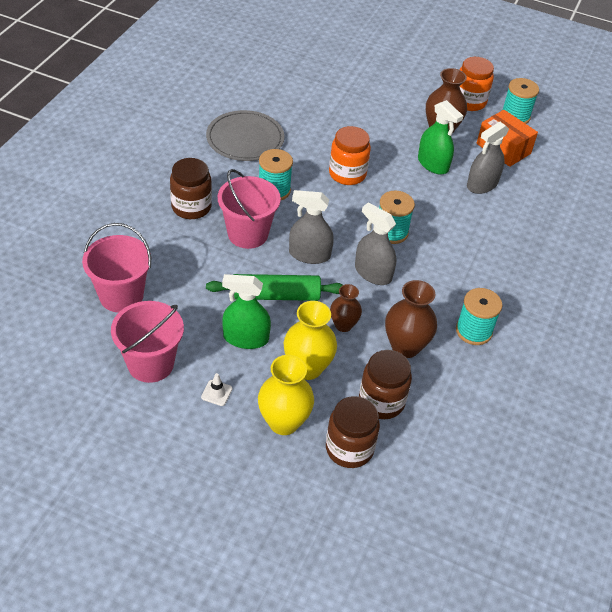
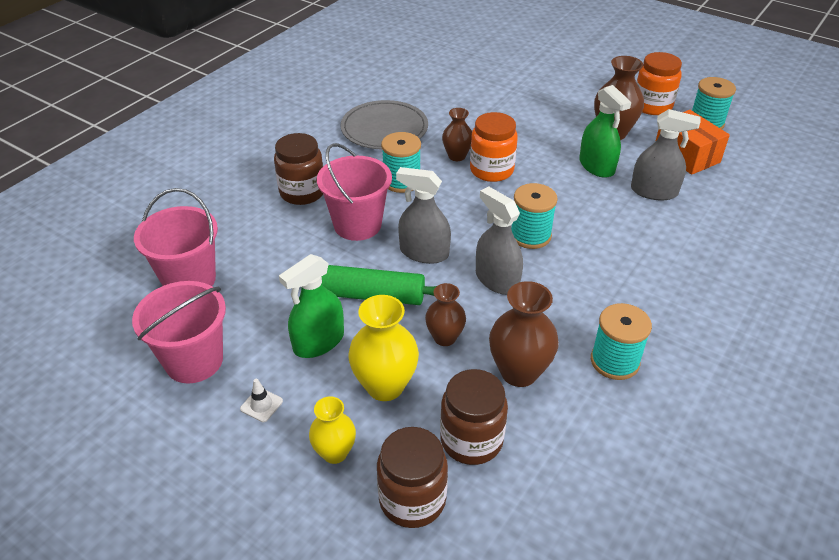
camera: 15 degrees right, 5 degrees down
green spray bottle [222,274,271,349] -> green spray bottle turned 60 degrees counterclockwise [279,254,344,358]
yellow vase [258,355,314,435] -> yellow vase [309,396,356,464], size x0.63
grey spray bottle [467,122,509,194] -> grey spray bottle turned 135 degrees counterclockwise [631,109,701,200]
none -> brown vase [442,108,472,161]

